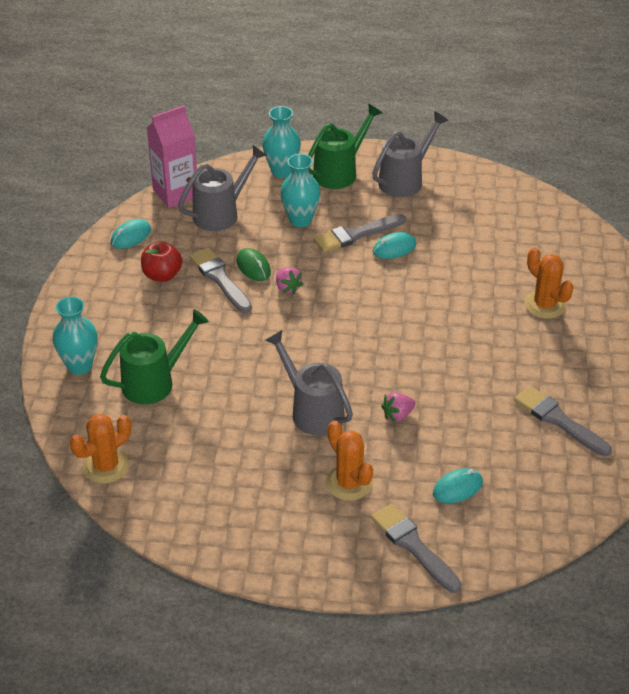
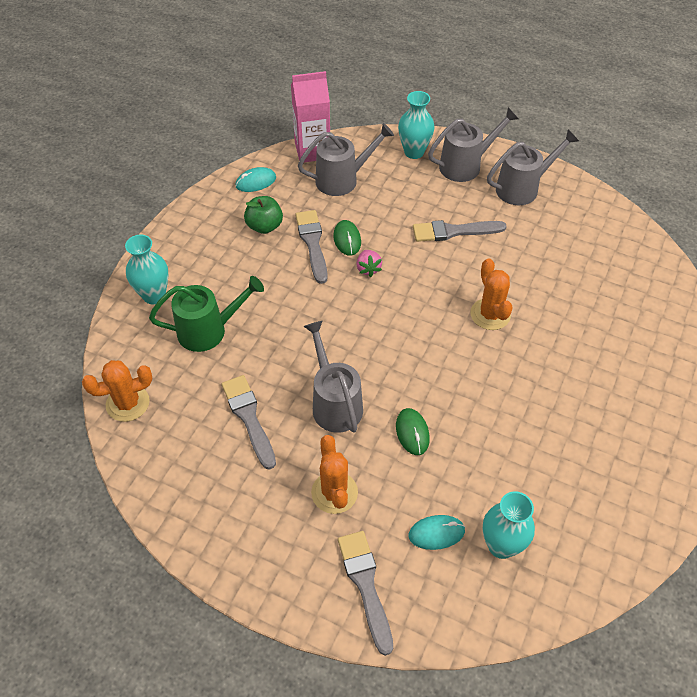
camera: 20 degrees right, 10 degrees up
red apple [141,242,182,282] -> green apple [244,196,283,234]
turquoise vase [280,154,320,227] -> turquoise vase moved to [483,491,535,559]
green watering can [308,104,382,189] -> grey watering can [428,107,519,182]
turquoise mouse [373,232,416,259] -> none
pink strawberry [381,392,415,422] -> green mouse [396,408,430,455]
grey brush [514,386,612,456] -> grey brush moved to [222,375,276,470]
orange cactus [525,247,574,319] -> orange cactus moved to [471,258,513,330]

